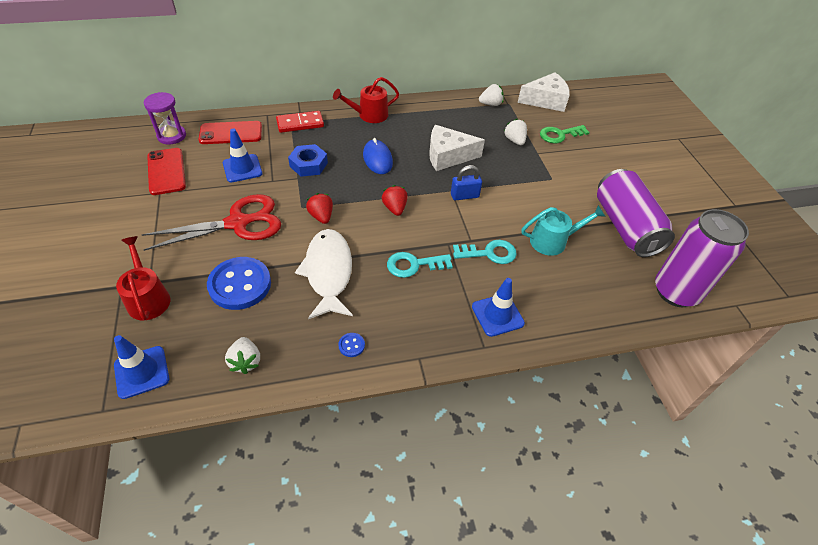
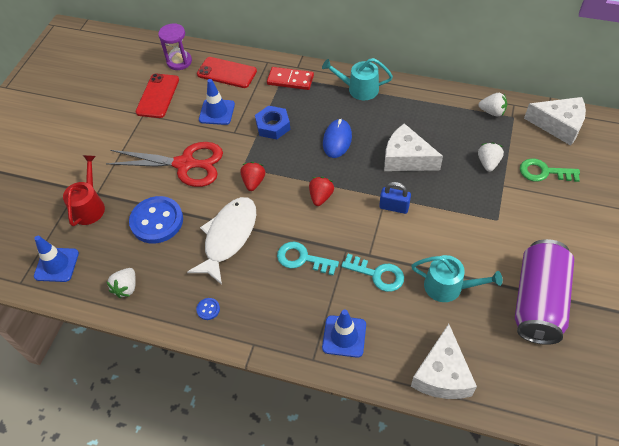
camera: 35 degrees right, 5 degrees up
red watering can [333,77,399,123] -> turquoise watering can [322,58,393,100]
purple can [655,209,749,307] -> none
none -> white cheese [411,324,477,399]

